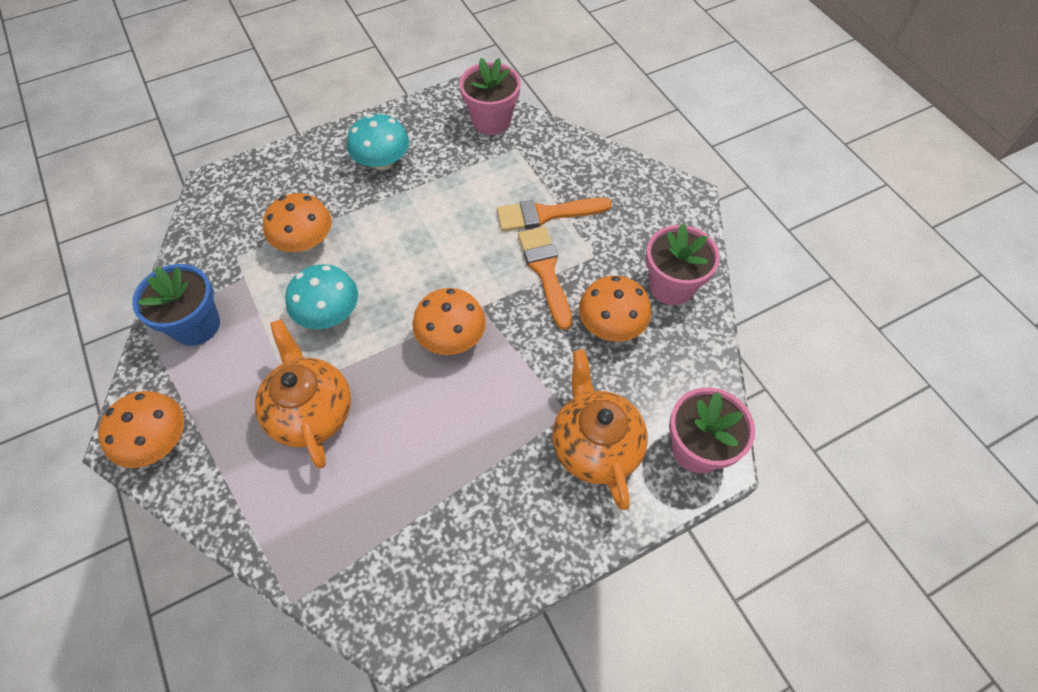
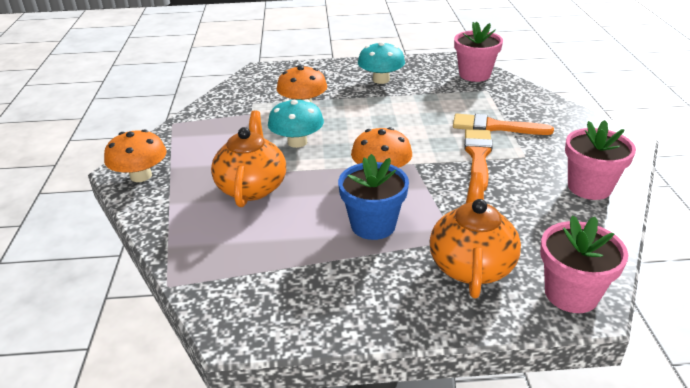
camera: 25 degrees right, 25 degrees down
blue flower pot [132,264,220,346] -> blue flower pot moved to [338,154,409,240]
orange mushroom [579,276,651,342] -> none

